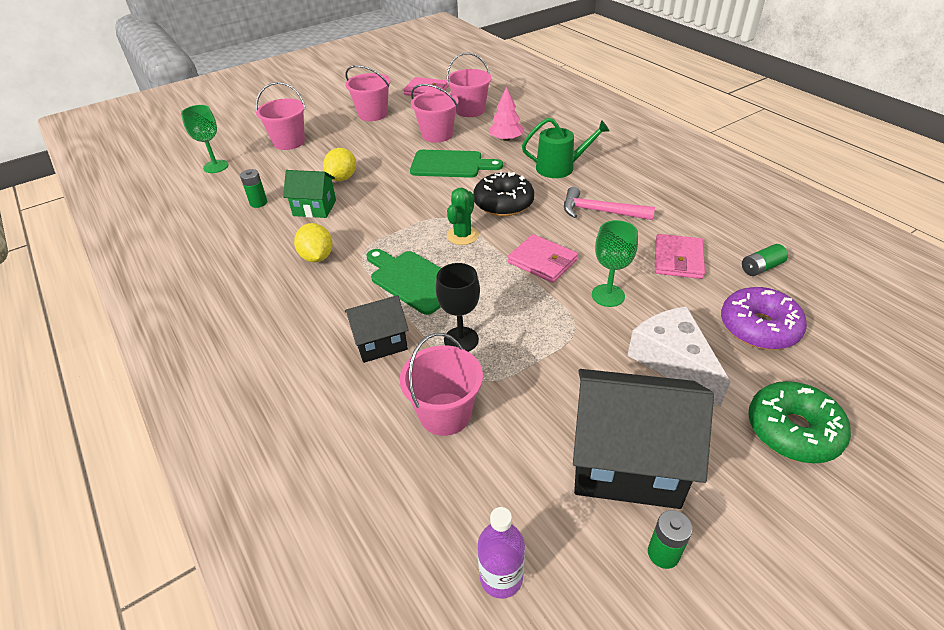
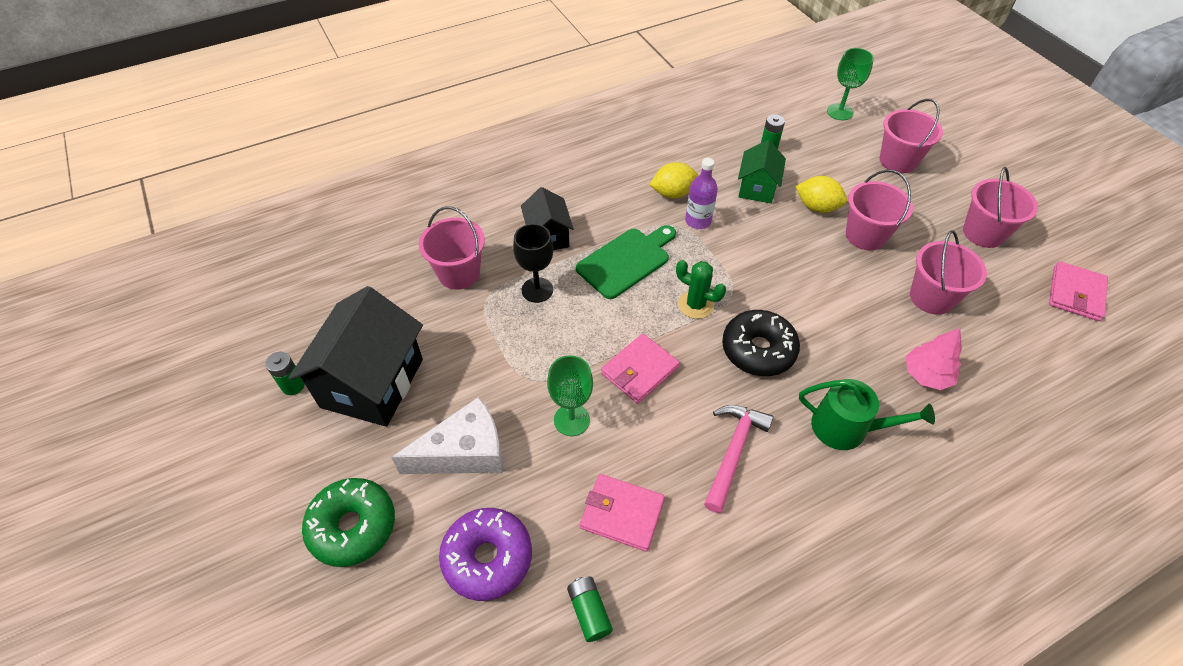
camera: 95 degrees right, 10 degrees up
green cutting board [410,150,503,178] -> none
pink bucket [447,52,492,117] -> pink bucket moved to [846,170,913,250]
purple bottle [478,507,525,599] -> purple bottle moved to [685,158,718,229]
green watering can [522,118,610,178] -> green watering can turned 75 degrees counterclockwise [799,379,935,450]

